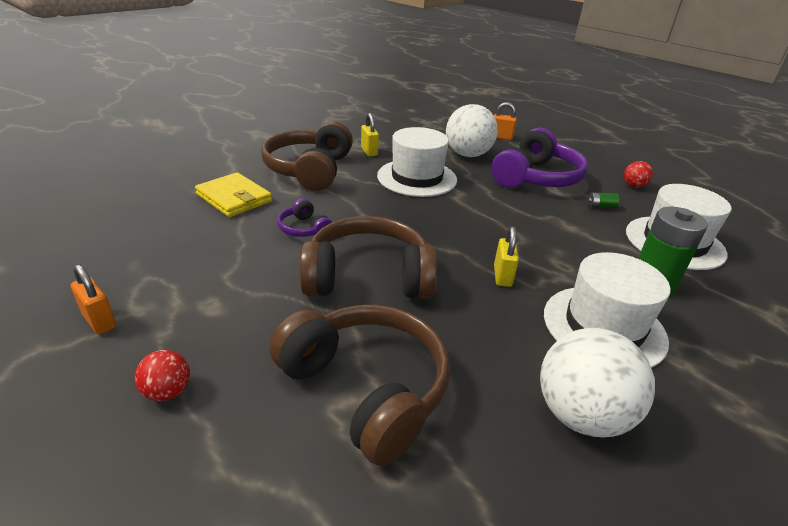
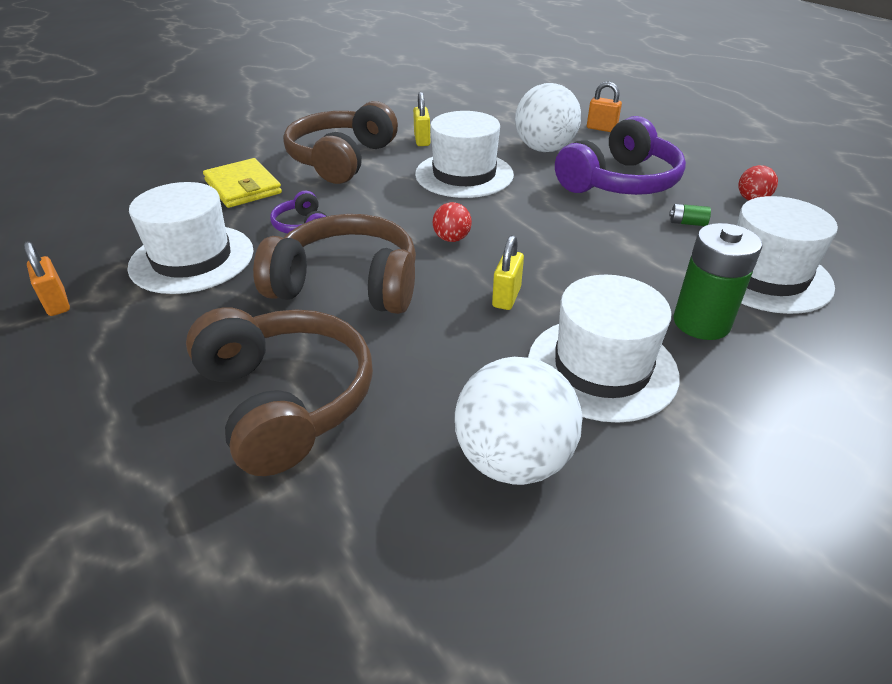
camera: 15 degrees right, 5 degrees up
red ball [135,350,190,401] -> red ball moved to [433,202,472,242]
none -> white hat [127,182,253,294]

